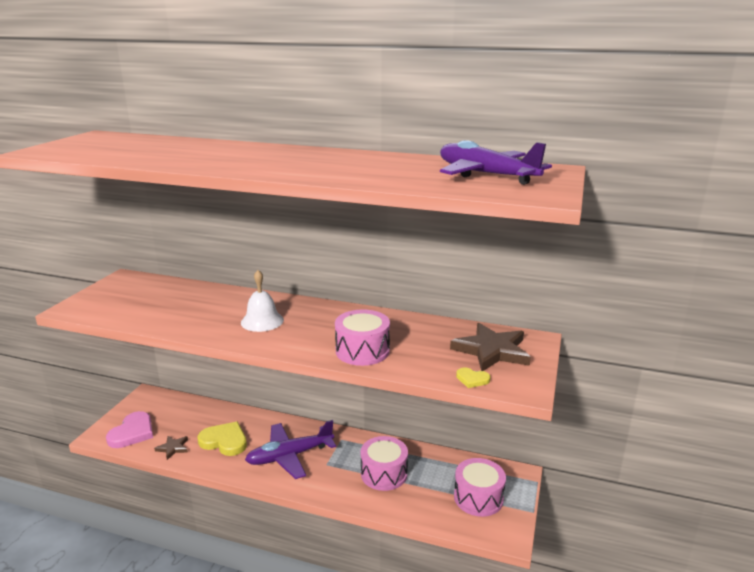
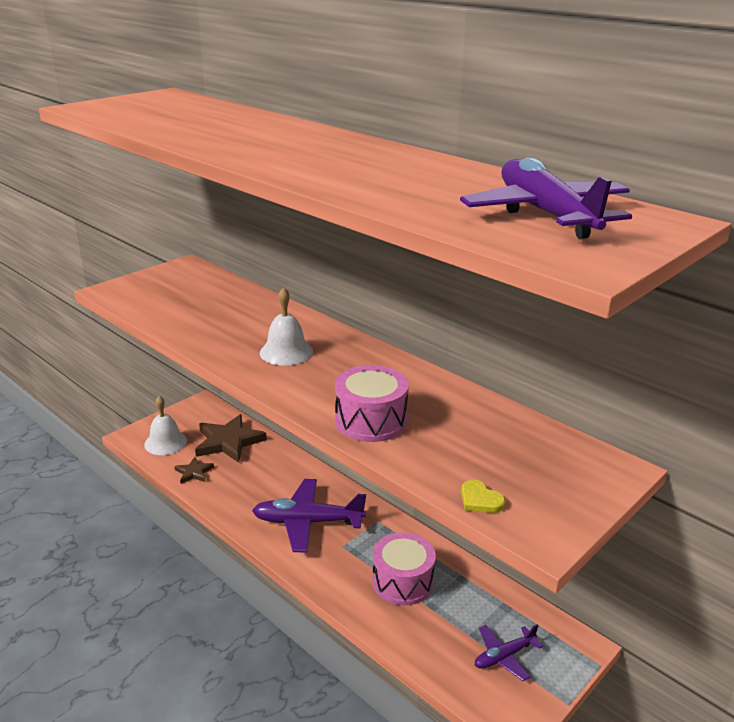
camera: 25 degrees right, 5 degrees up
pink heart [106,411,153,448] -> white bell [144,396,187,455]
yellow heart [197,422,247,456] -> none
brown star [450,323,531,371] -> brown star moved to [195,414,267,463]
pink drum [454,458,506,517] -> purple plane [475,624,543,681]

